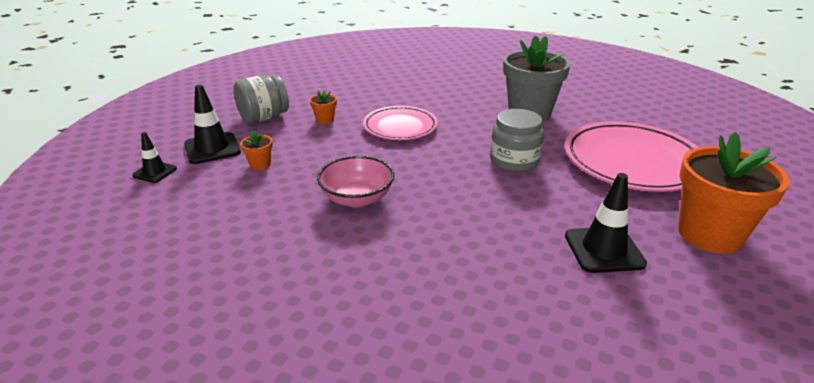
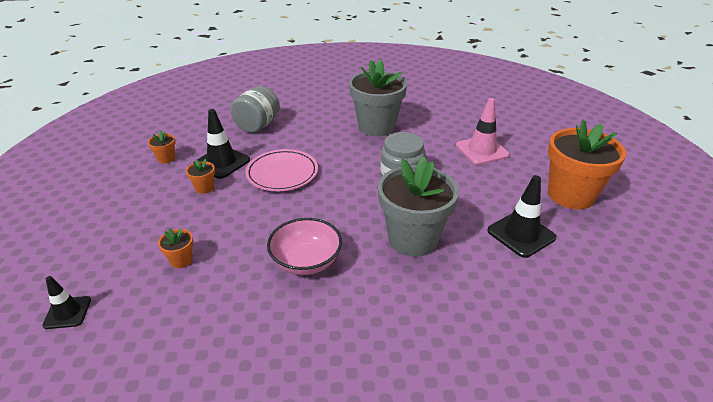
camera: 30 degrees left, 5 degrees up
black traffic cone [184,85,241,164] -> black traffic cone moved to [194,109,250,179]
grey jar [233,75,289,124] -> grey jar moved to [231,86,280,133]
pink plate [564,122,698,192] -> pink traffic cone [456,98,510,165]
none -> orange flower pot [148,130,175,164]
none -> grey flower pot [378,157,459,257]

